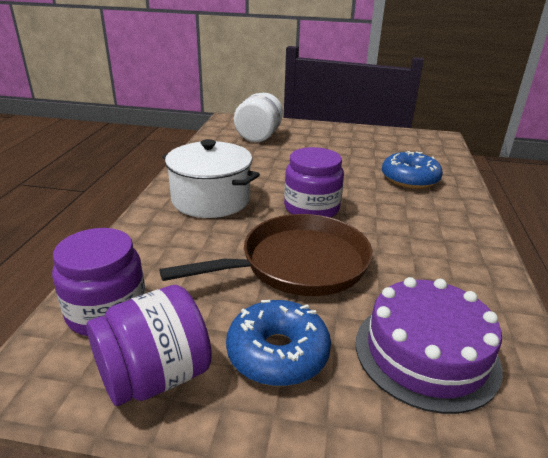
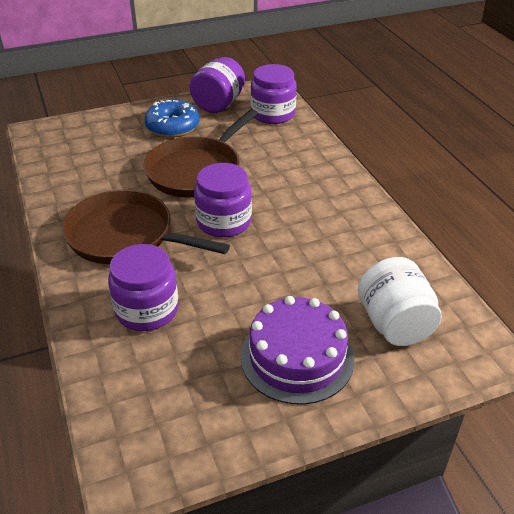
camera: 150 degrees right, 10 degrees up
white pot [162,139,260,218] -> none
purple cake [356,277,503,414] -> purple cake moved to [241,296,354,405]
blue donut [382,151,443,189] -> purple jar [108,244,179,331]
none -> brown pan [62,190,230,264]

